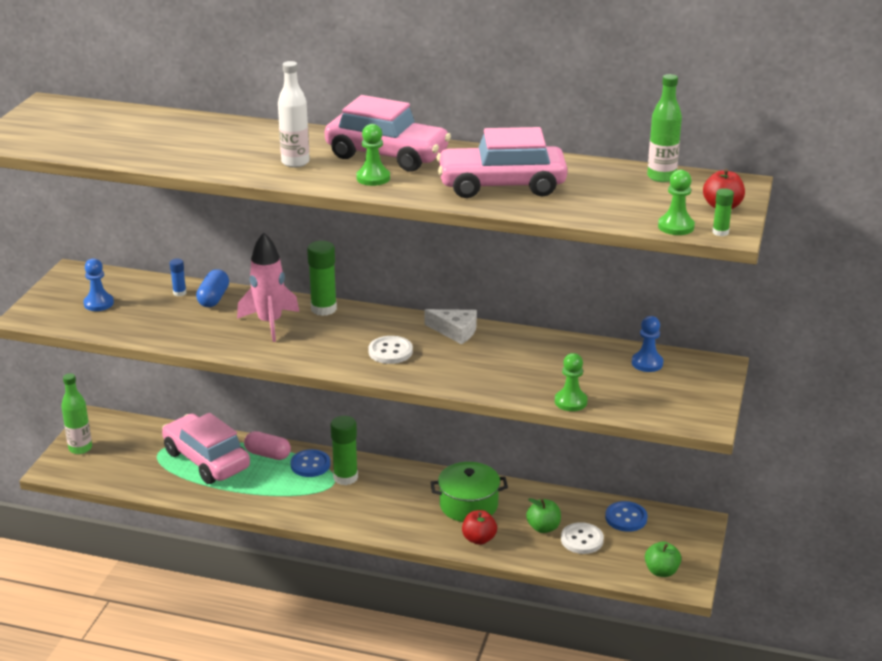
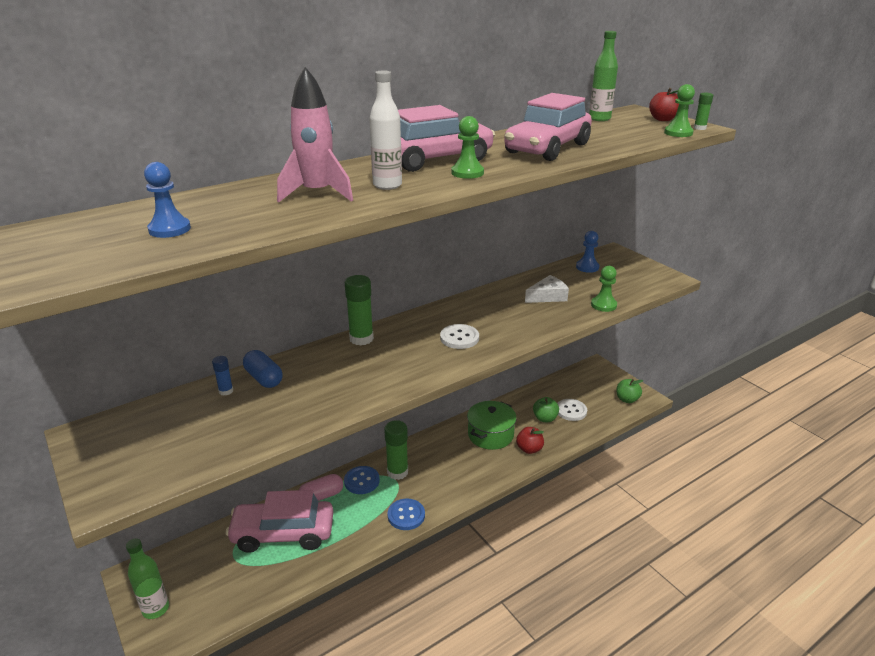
camera: 50 degrees left, 0 degrees up
blue pawn [83,258,114,311] -> blue pawn moved to [144,162,191,238]
pink rocket [237,232,299,342] -> pink rocket moved to [277,67,353,203]
white cheese [424,309,477,344] -> white cheese moved to [525,275,569,303]
blue button [605,501,648,532] -> blue button moved to [388,499,425,530]

